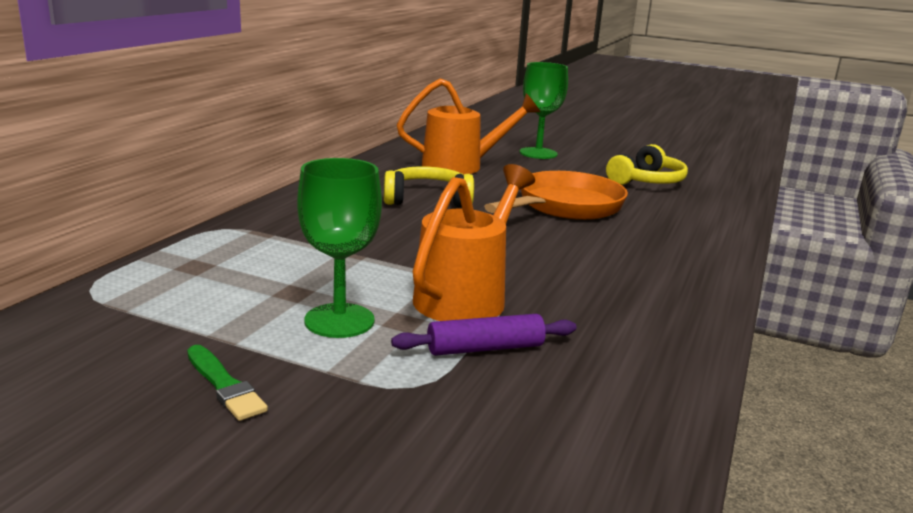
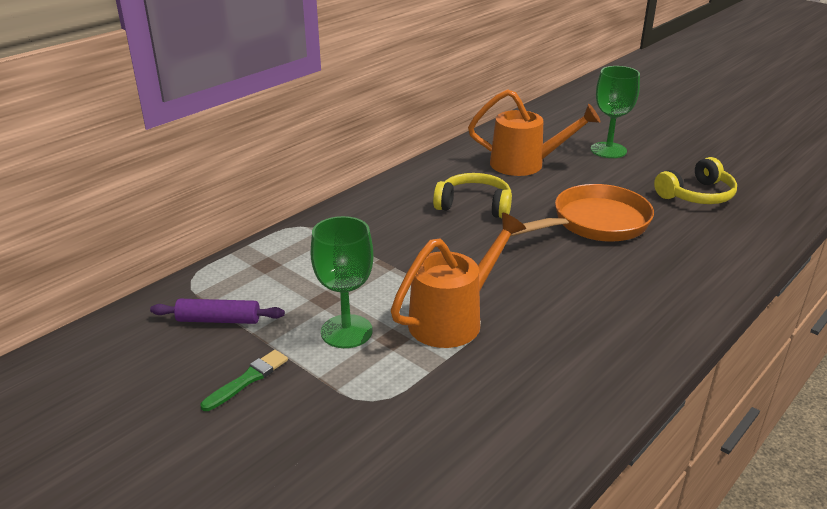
camera: 20 degrees right, 10 degrees up
green brush [187,345,268,421] -> green brush turned 120 degrees counterclockwise [201,350,288,411]
purple rolling pin [391,314,577,356] -> purple rolling pin moved to [150,299,285,324]

